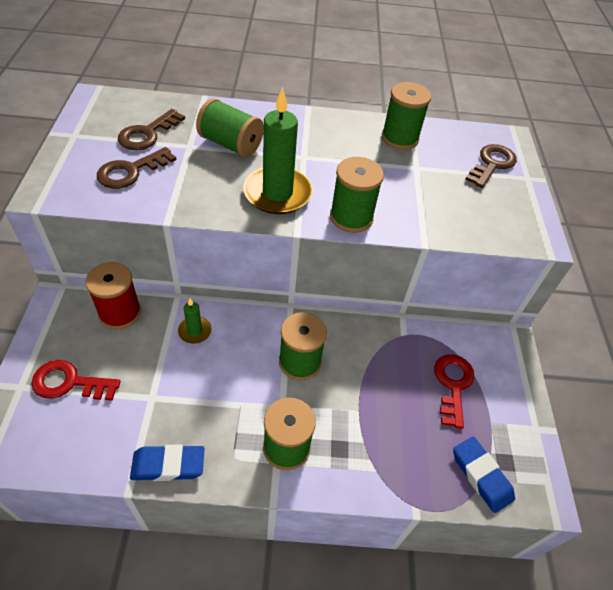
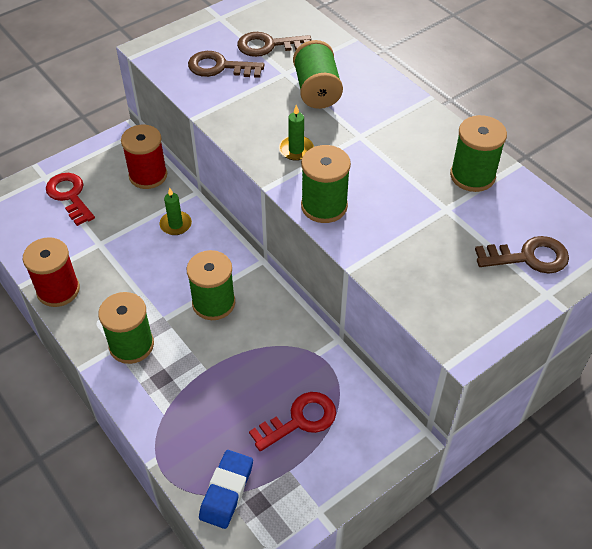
camera: 55 degrees right, 0 degrees up
blue eraser [130,445,205,481] -> red spool [23,237,80,307]
green candle [243,87,313,214] -> green candle [279,105,314,161], size x0.49

